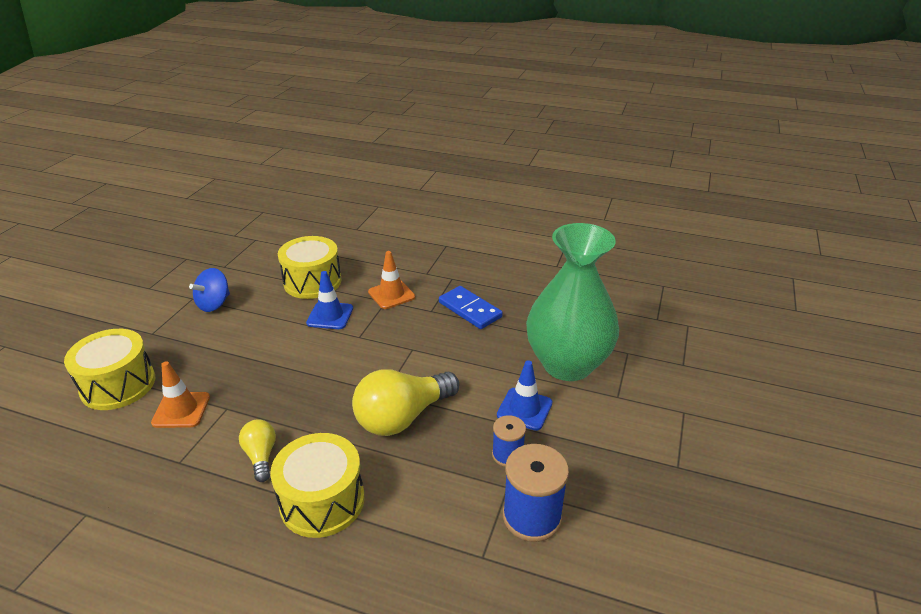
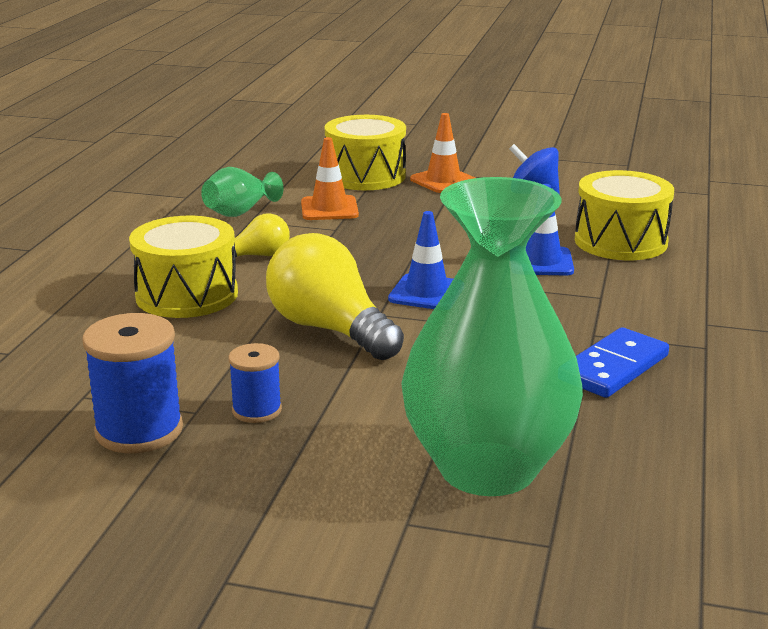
camera: 85 degrees right, 10 degrees down
orange traffic cone [368,251,415,309] -> orange traffic cone moved to [410,113,475,193]
blue traffic cone [497,360,553,431] -> blue traffic cone moved to [388,211,453,309]
none -> green vase [201,167,284,217]

